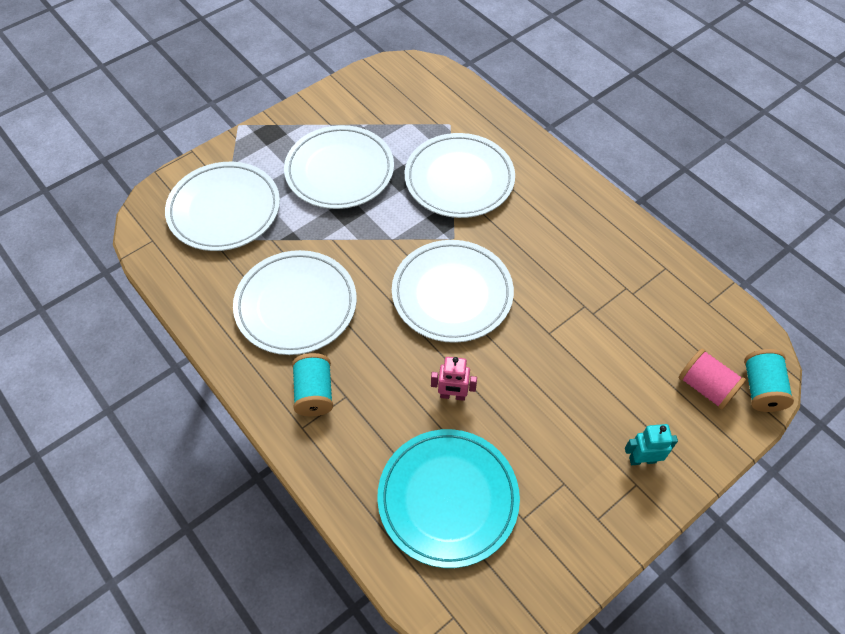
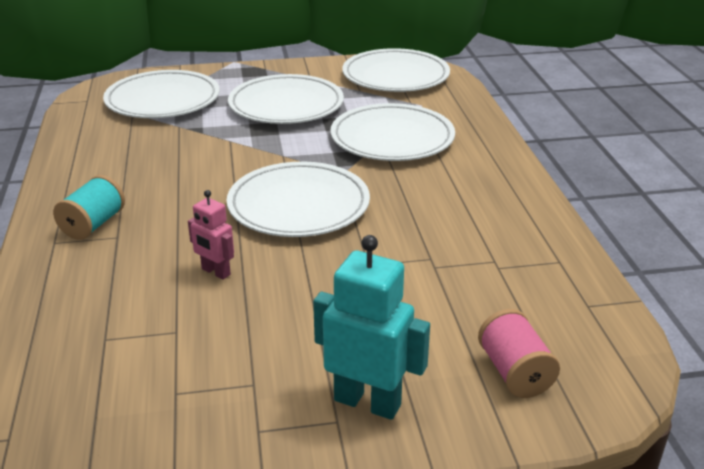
camera: 30 degrees right, 25 degrees down
white plate [233,250,357,355] -> white plate moved to [342,48,450,92]
turquoise plate [377,429,520,568] -> none
turquoise robot [625,424,678,465] -> turquoise robot [313,235,430,420], size x1.73
turquoise spool [744,349,794,412] -> none

